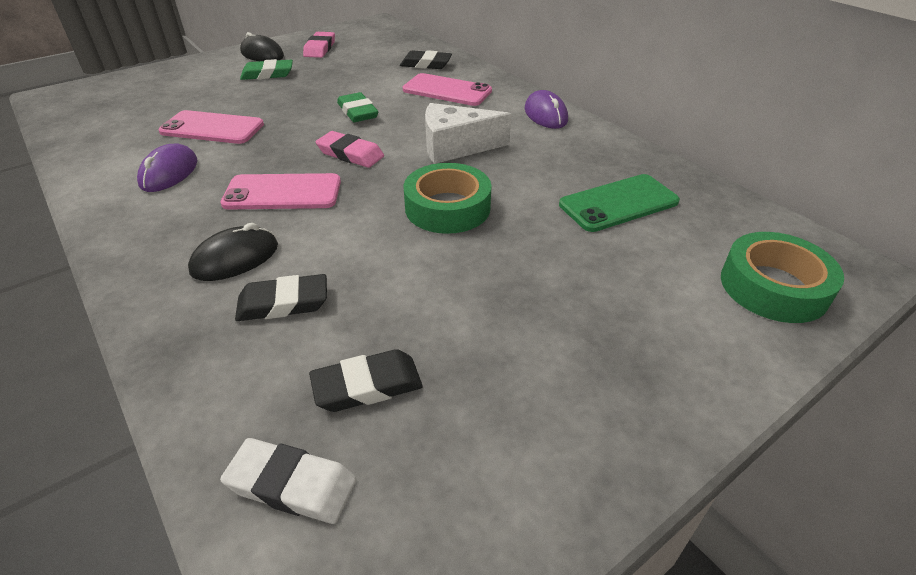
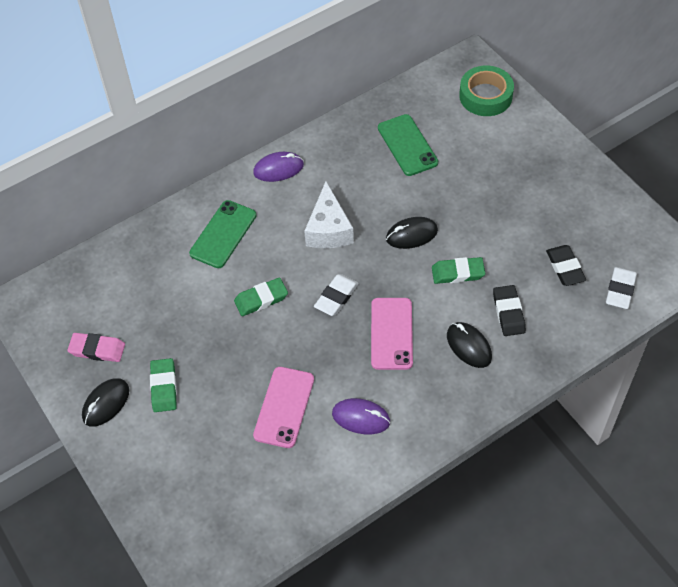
camera: 85 degrees left, 15 degrees up
pink eraser [316,131,384,168] -> white eraser [314,274,359,316]
black eraser [400,50,452,69] -> none
pink phone [403,73,492,106] -> green phone [189,200,256,268]
green tape [404,163,492,234] -> black mouse [386,217,438,249]
none -> green eraser [432,257,485,284]

